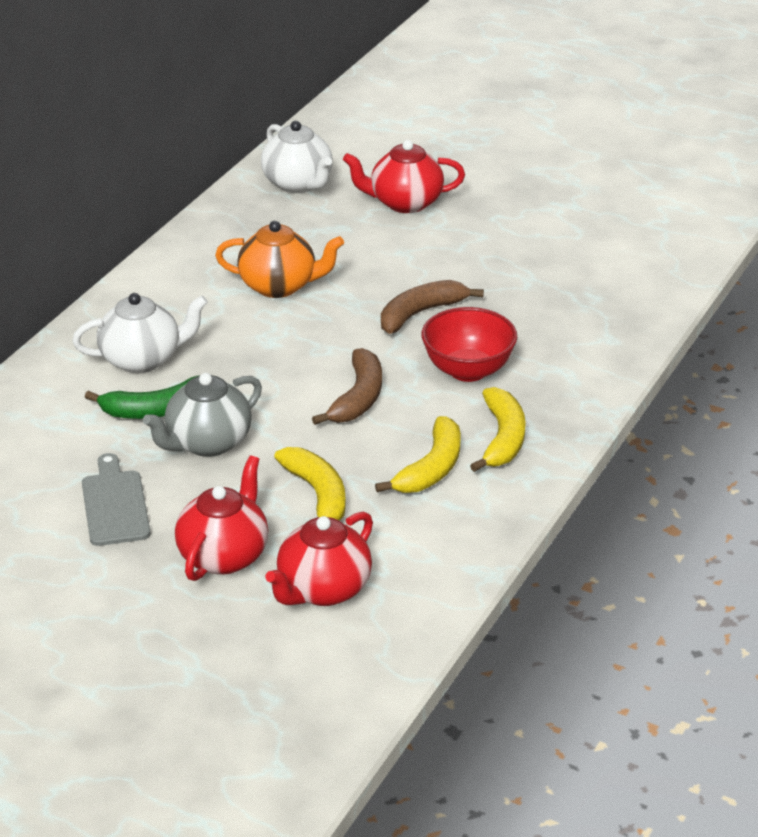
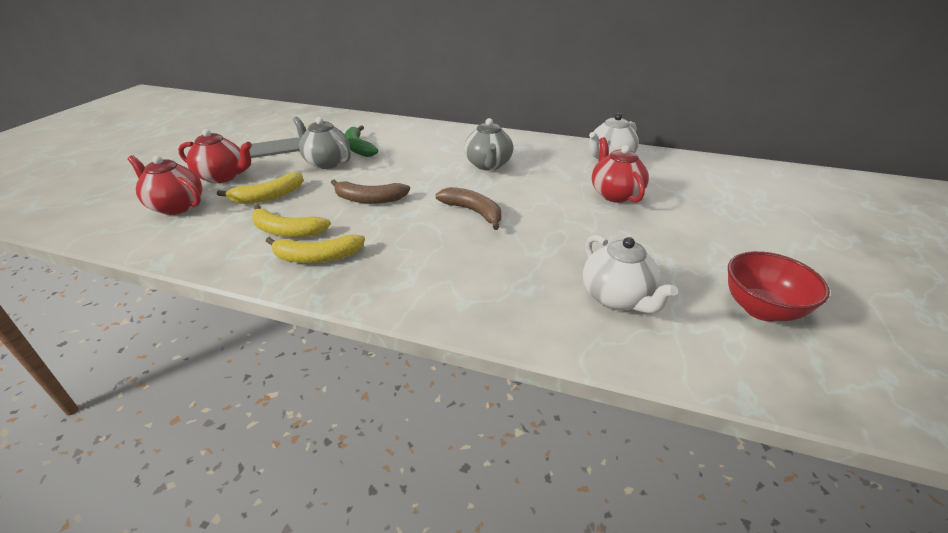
camera: 80 degrees right, 0 degrees up
white teapot [72,293,208,373] -> white teapot moved to [583,235,678,314]
orange teapot [215,221,344,298] -> grey teapot [464,118,513,170]
red bowl [422,307,517,382] -> red bowl moved to [728,251,830,321]

